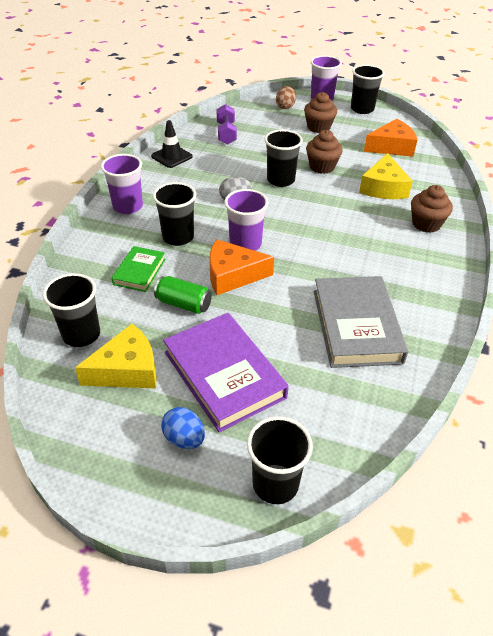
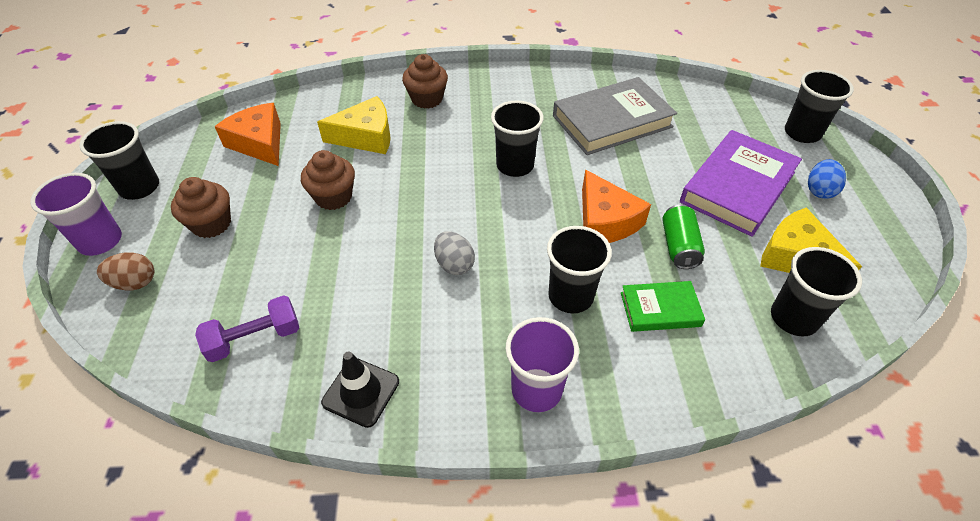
camera: 110 degrees left, 5 degrees up
purple cup [224,189,268,251] -> none
black cup [264,130,303,187] -> black cup moved to [491,100,544,177]

